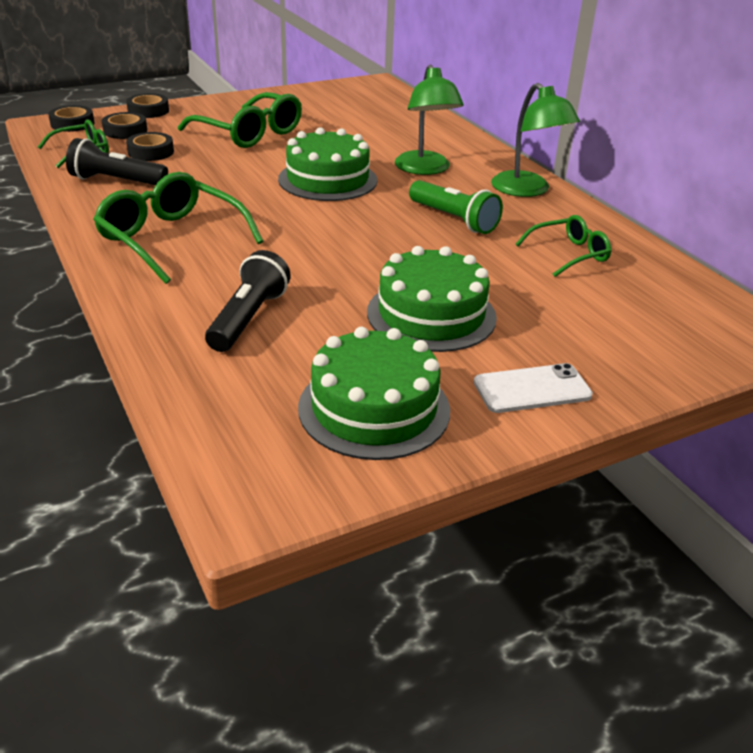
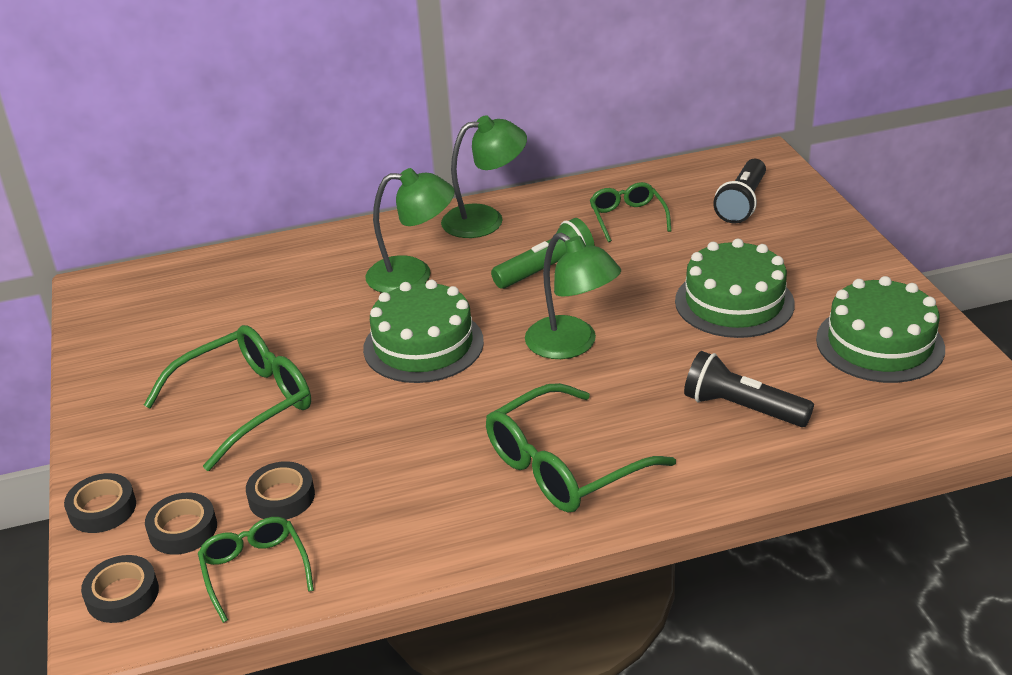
camera: 75 degrees left, 0 degrees up
black flashlight [66,138,168,185] -> black flashlight moved to [713,159,766,224]
white phone [474,363,593,413] -> none
none -> green lamp [525,233,621,359]

